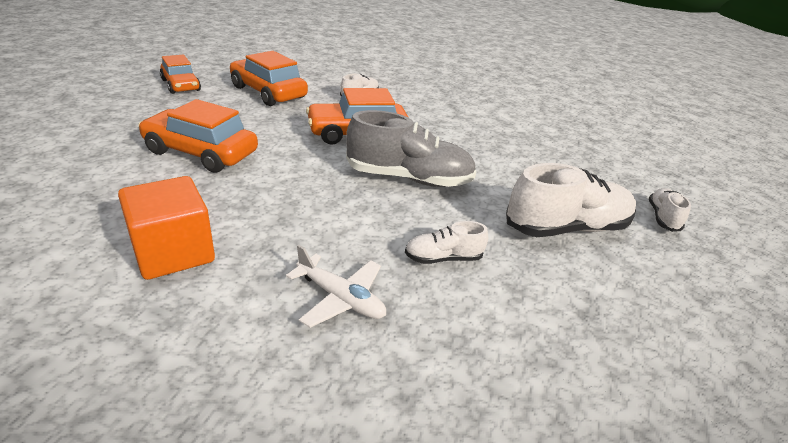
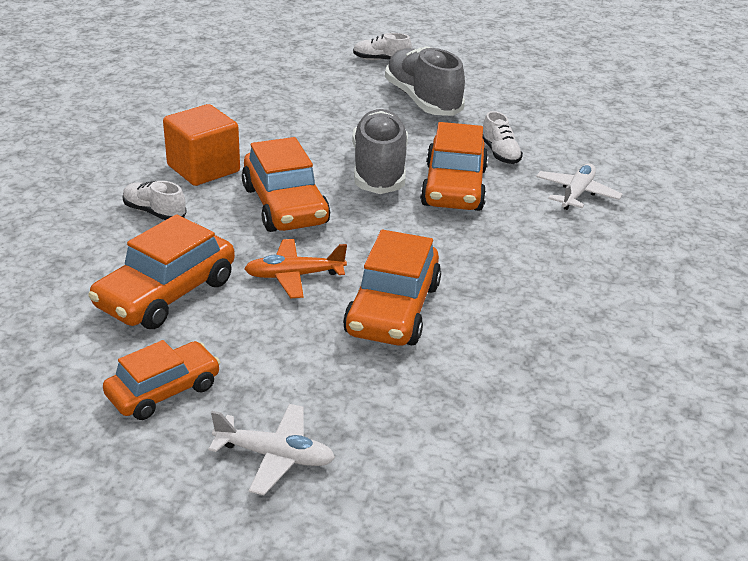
camera: 95 degrees left, 0 degrees up
orange cube [118,176,215,280] -> orange cube moved to [163,104,240,186]
white shoe [506,163,636,237] -> grey shoe [385,46,465,116]
none -> white plane [209,404,335,495]
none -> orange plane [244,239,347,298]
none -> orange car [420,122,489,211]

